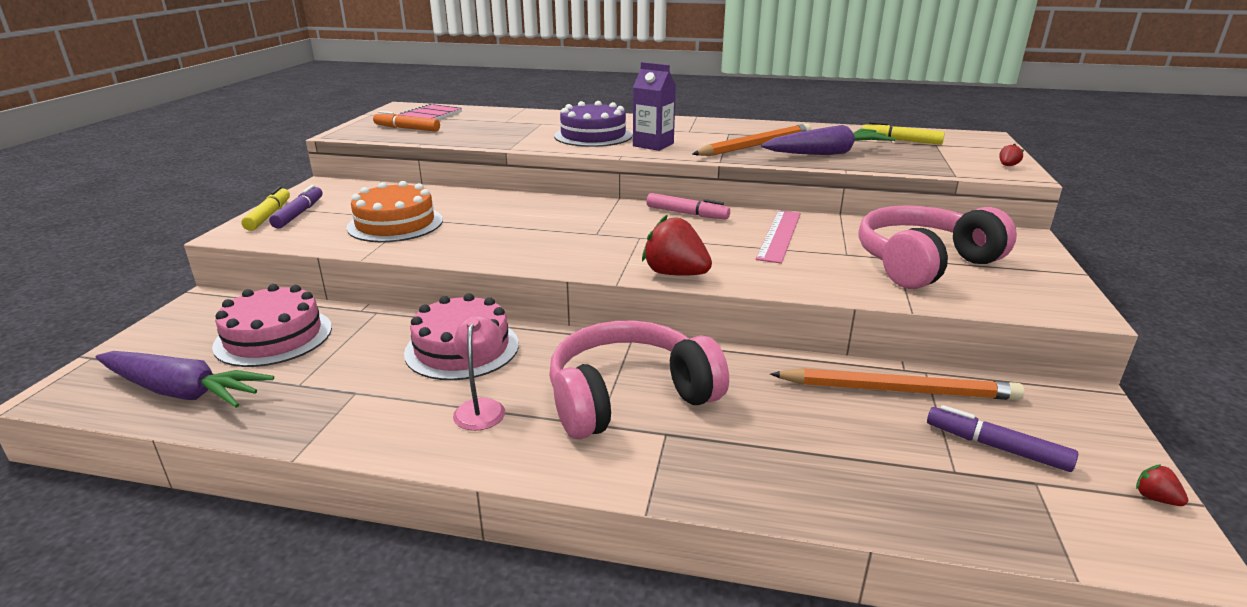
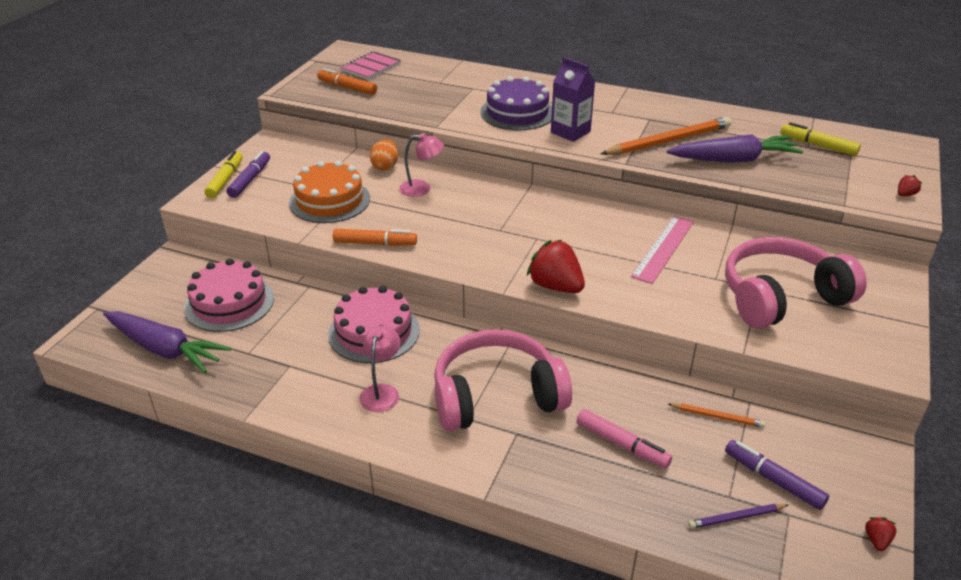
camera: 10 degrees right, 10 degrees up
pink marker [646,193,730,219] -> pink marker moved to [577,409,672,468]
orange pencil [770,368,1024,400] -> orange pencil [668,403,766,428], size x0.48
red strawberry [1136,464,1188,506] -> red strawberry turned 45 degrees clockwise [865,517,897,551]
none -> orange marker [333,229,417,246]
none -> orange egg [370,139,398,171]
none -> pink lamp [399,133,444,197]
none -> purple pencil [688,504,788,529]

